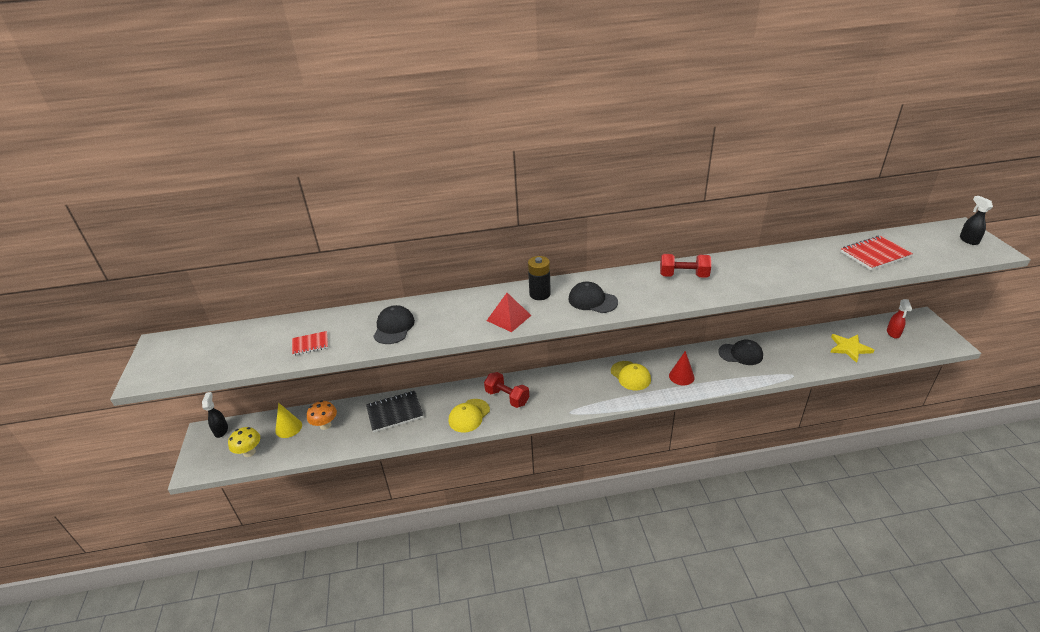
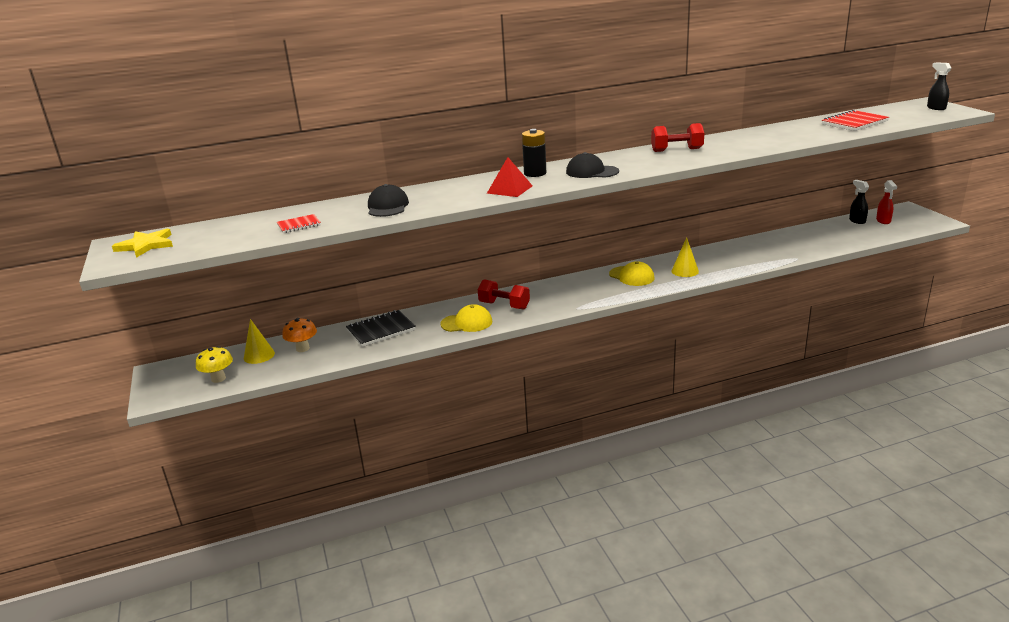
camera: 10 degrees left, 10 degrees down
black spray bottle [202,392,228,438] -> black spray bottle moved to [849,180,869,224]
yellow cap [449,399,490,433] -> yellow cap turned 120 degrees counterclockwise [440,304,492,332]
red cone [669,351,695,385] -> yellow cone [671,237,699,277]
black cap [718,340,763,365] -> none
yellow star [830,334,874,363] -> yellow star moved to [112,229,173,258]

